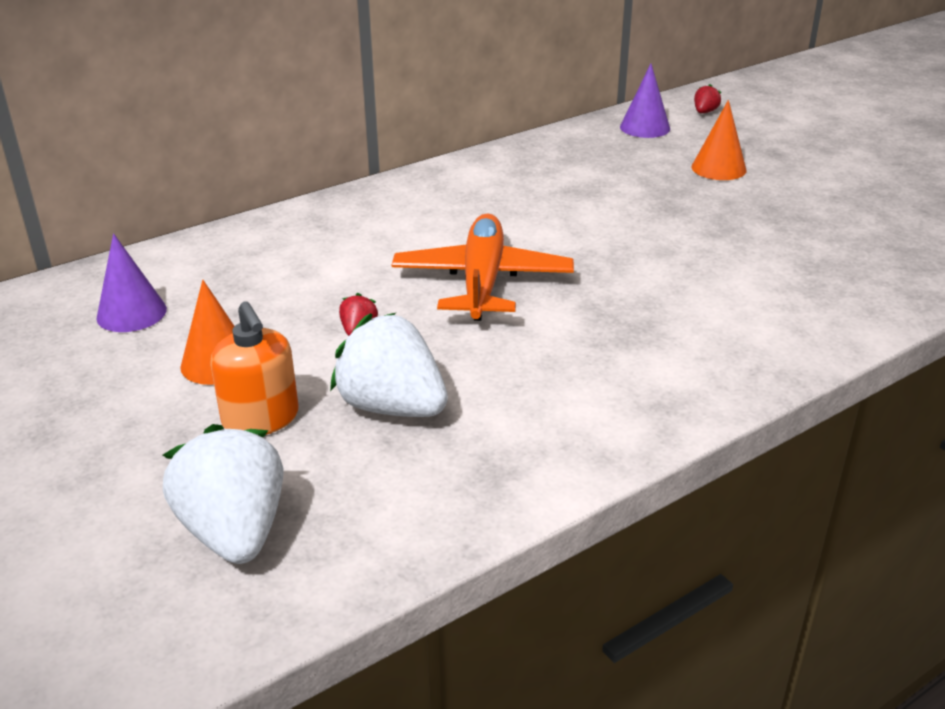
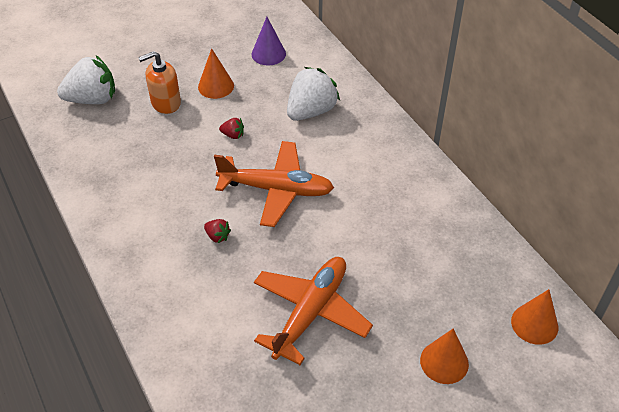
camera: 95 degrees right, 15 degrees up
white strawberry [330,313,448,417] -> white strawberry moved to [287,67,340,121]
purple cone [620,64,670,138] -> orange cone [511,289,558,345]
red strawberry [694,84,721,113] -> red strawberry moved to [204,219,231,243]
none -> orange plane [254,257,373,365]

